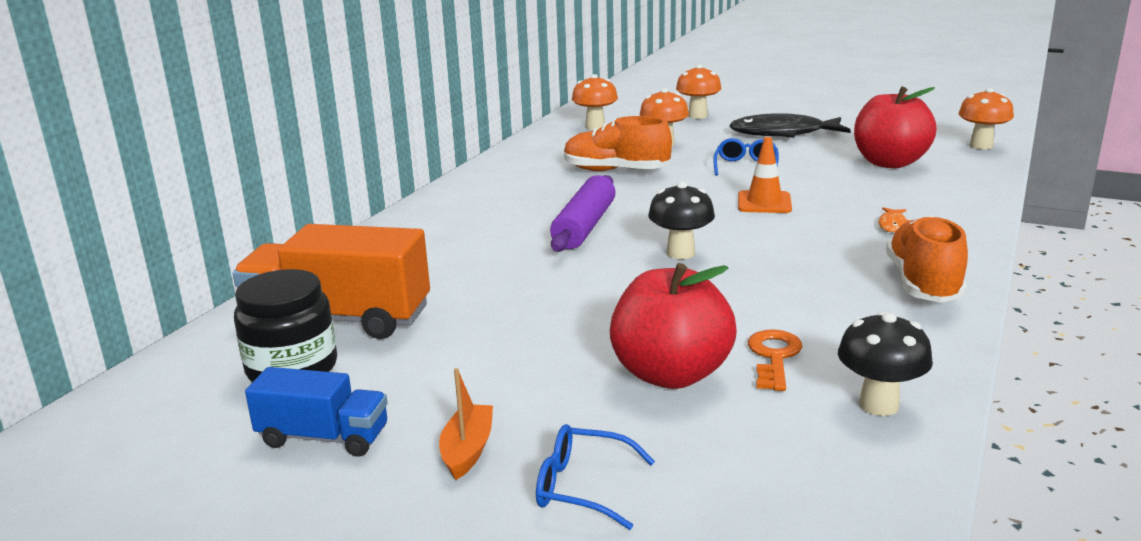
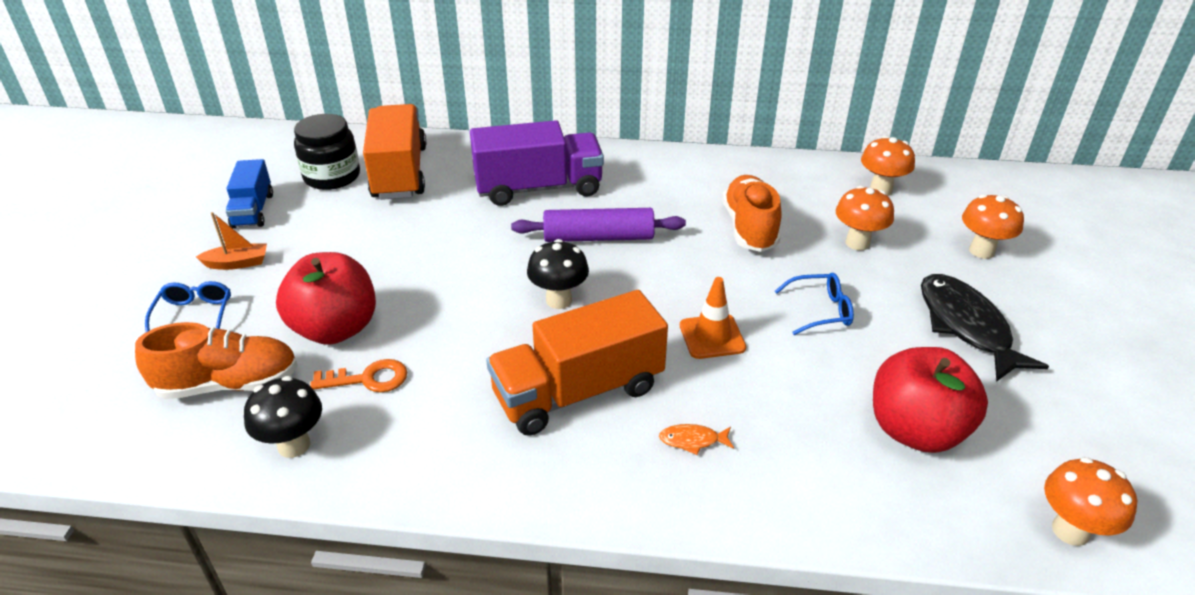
camera: 70 degrees right, 15 degrees up
orange shoe [886,215,968,303] -> orange shoe moved to [135,322,298,399]
none -> purple truck [470,120,604,206]
none -> orange truck [486,290,668,436]

